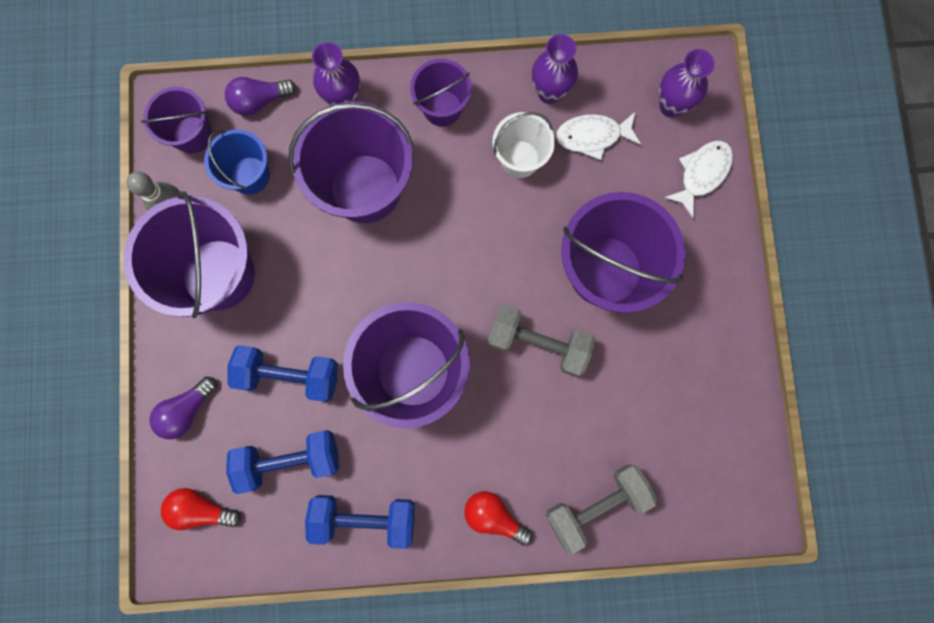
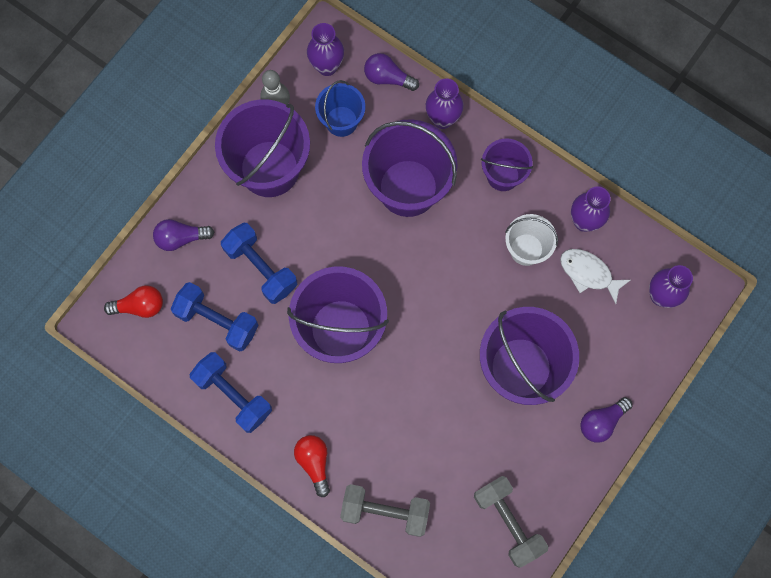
camera: 40 degrees right, 5 degrees down
purple bucket [141,87,212,153] -> purple vase [307,23,344,76]
red light bulb [160,488,241,530] -> red light bulb turned 120 degrees clockwise [104,285,163,318]
grey dumbbell [488,304,596,377] -> grey dumbbell moved to [474,476,548,568]
white fish [664,141,733,218] -> none
none -> purple light bulb [580,397,632,443]

